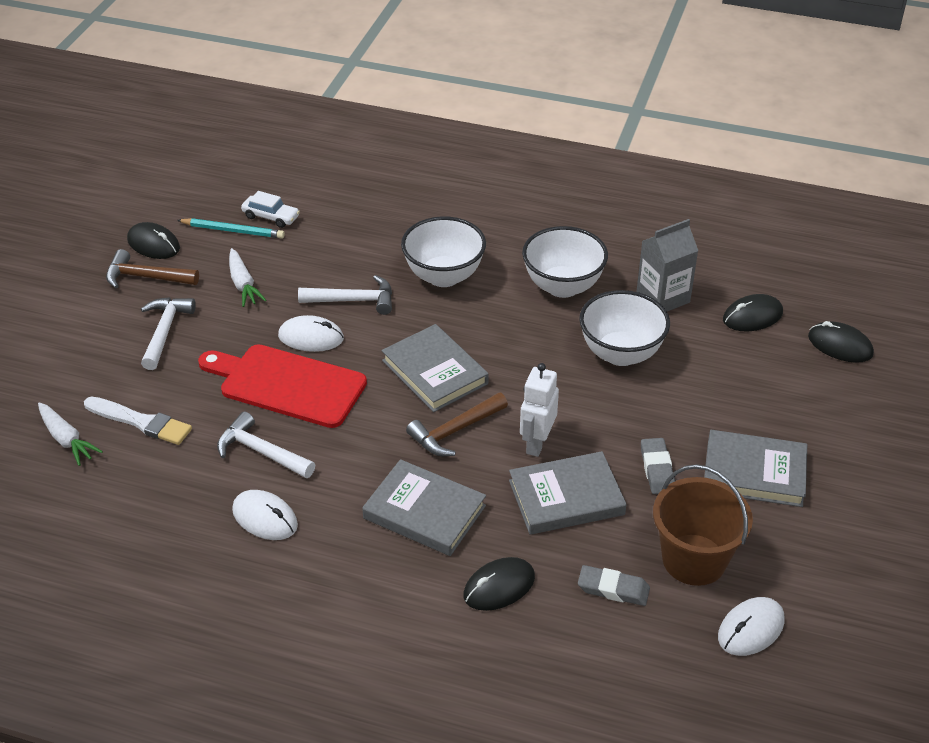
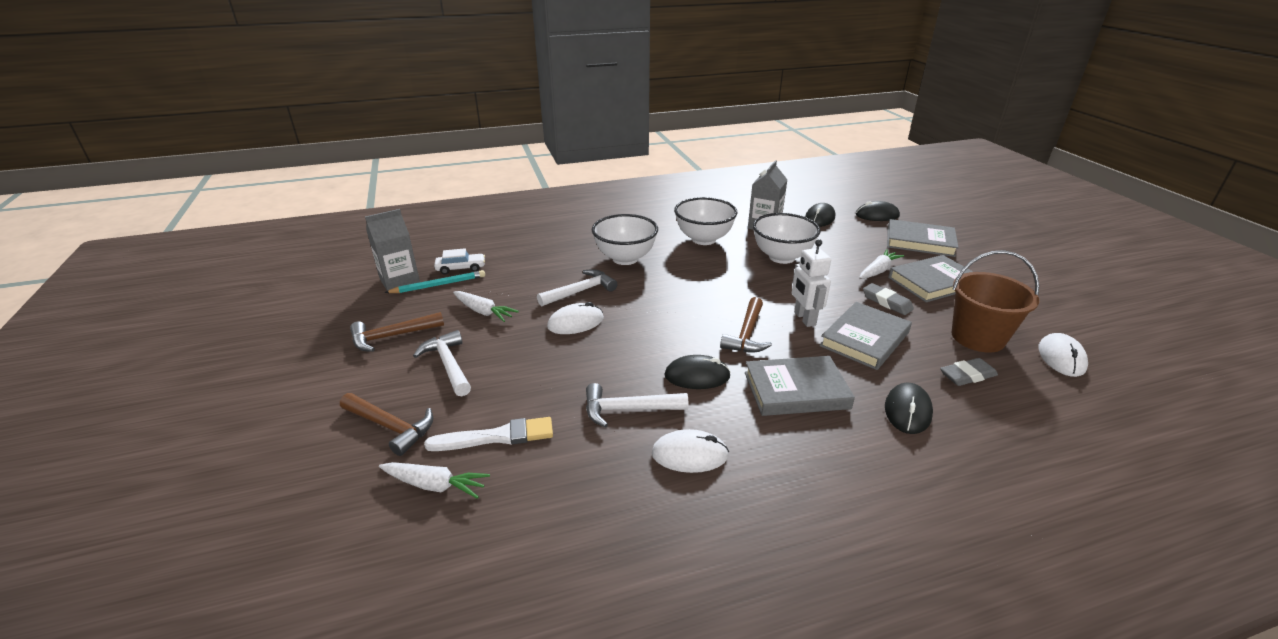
camera: 35 degrees left, 10 degrees down
black mouse [127,222,180,259] -> black mouse moved to [664,355,731,389]
red cutting board [198,344,367,428] -> none
grey book [382,324,489,412] -> grey book moved to [887,219,959,257]
none -> brown hammer [340,393,433,456]
none -> grey carton [365,209,420,291]
none -> white carrot [859,249,904,279]

